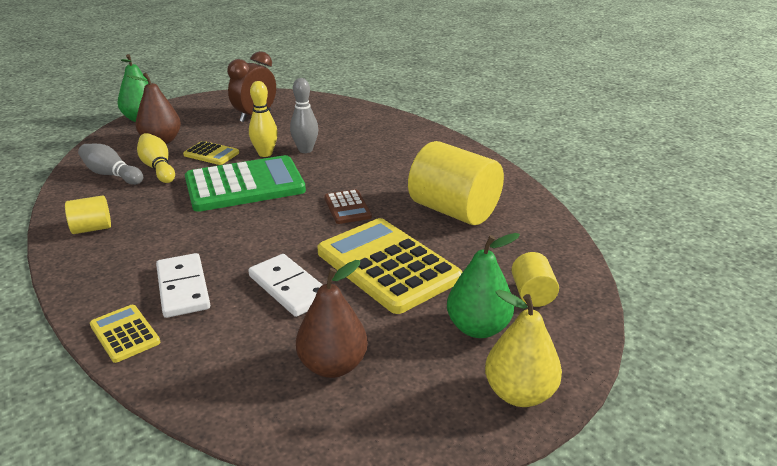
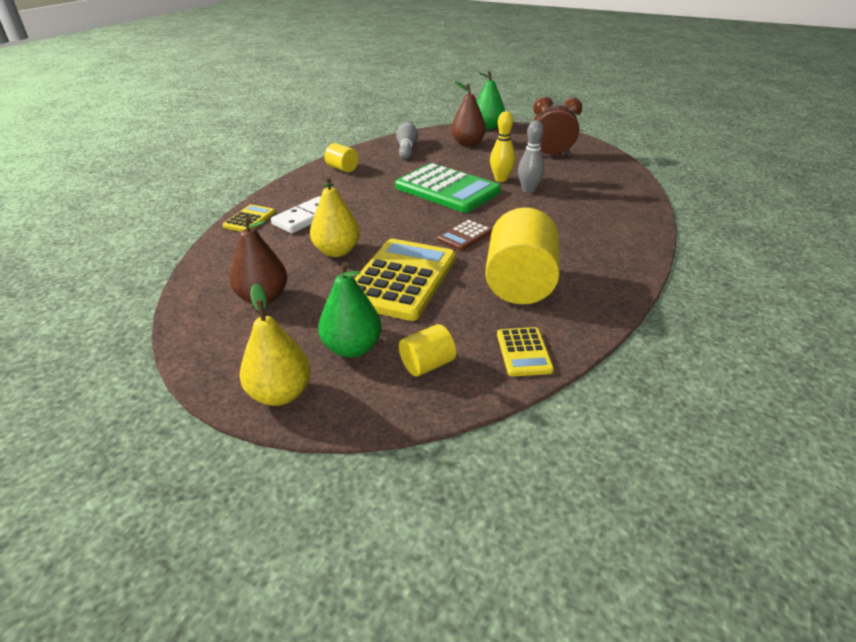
camera: 60 degrees right, 5 degrees up
yellow bowling pin [137,133,175,183] -> none
yellow calculator [183,141,239,165] -> yellow calculator moved to [497,327,554,376]
white domino [248,254,323,317] -> yellow pear [310,176,360,257]

